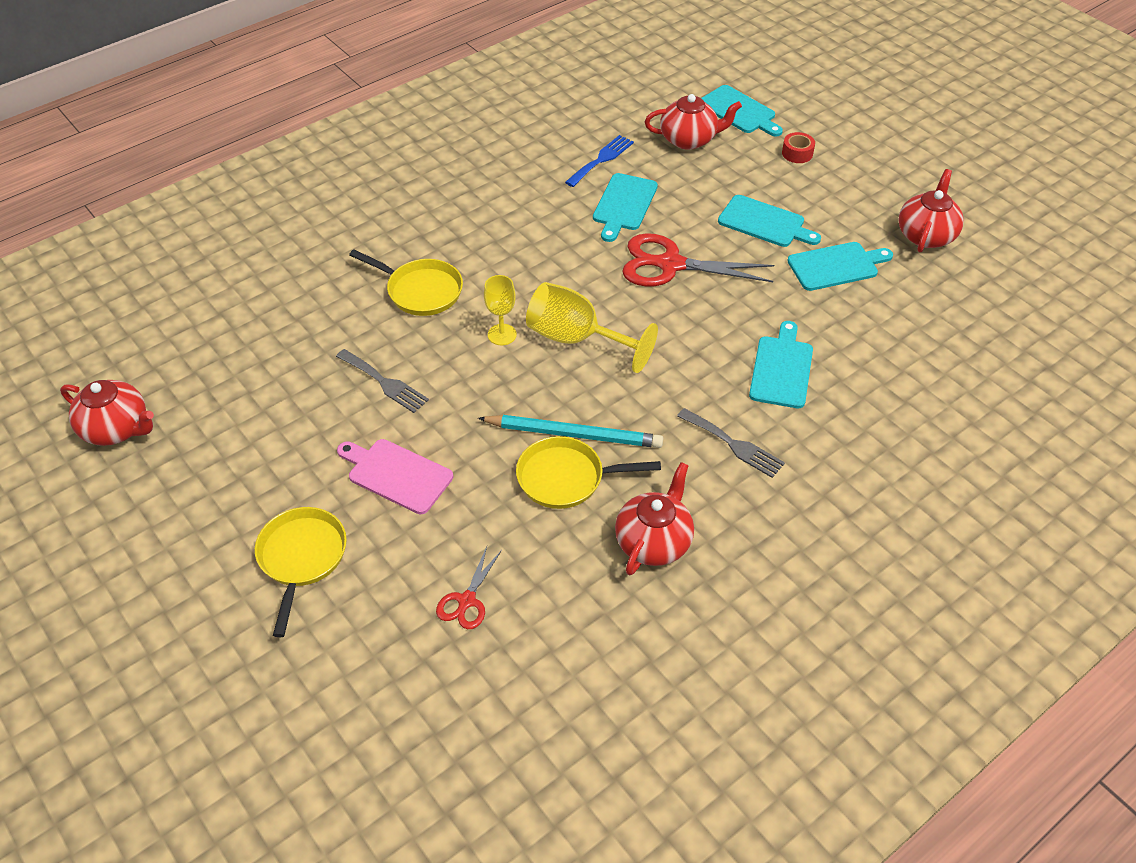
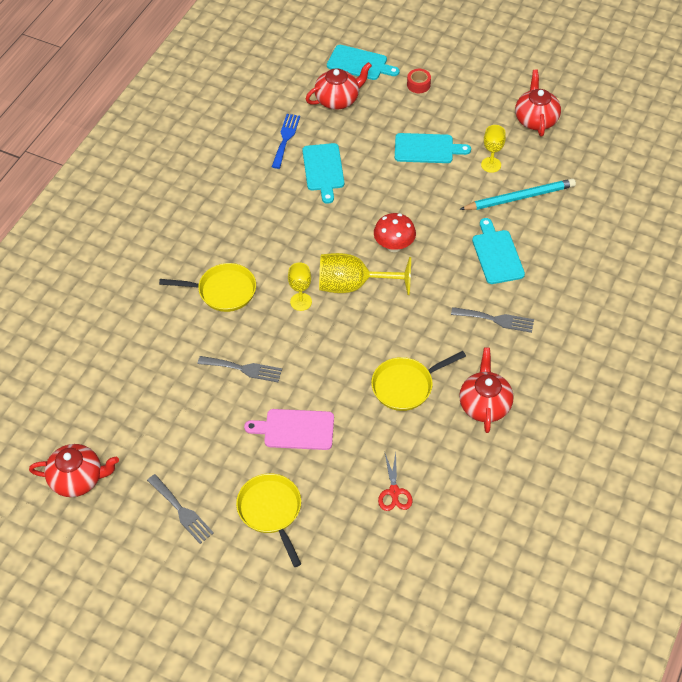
camera: 25 degrees left, 5 degrees up
turquoise pencil [478,415,663,448] -> turquoise pencil moved to [459,179,576,210]
red scissors [622,233,774,287] -> none
turquoise cutting board [787,242,893,291] -> yellow goblet [481,125,506,173]
none -> grey fork [147,474,214,544]
none -> red mushroom [374,213,416,252]

